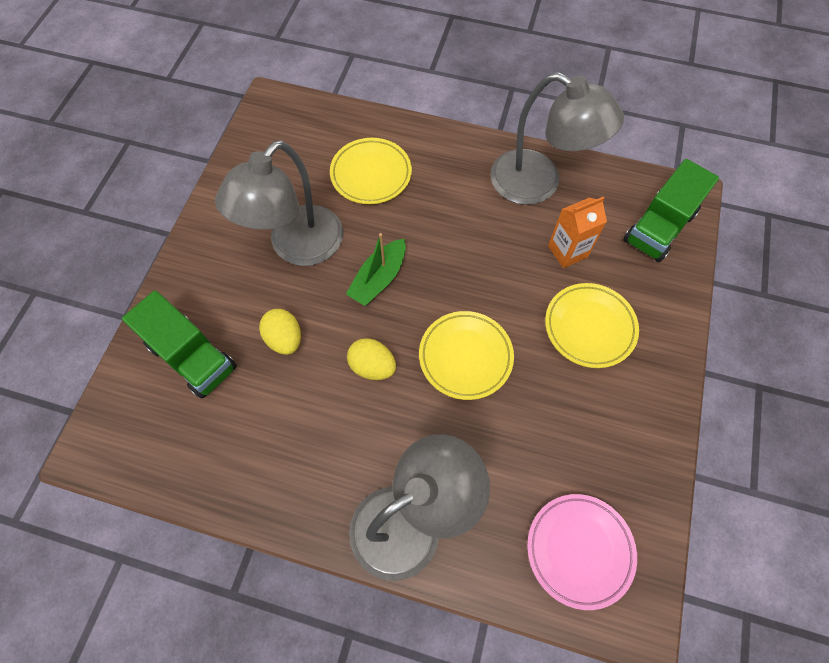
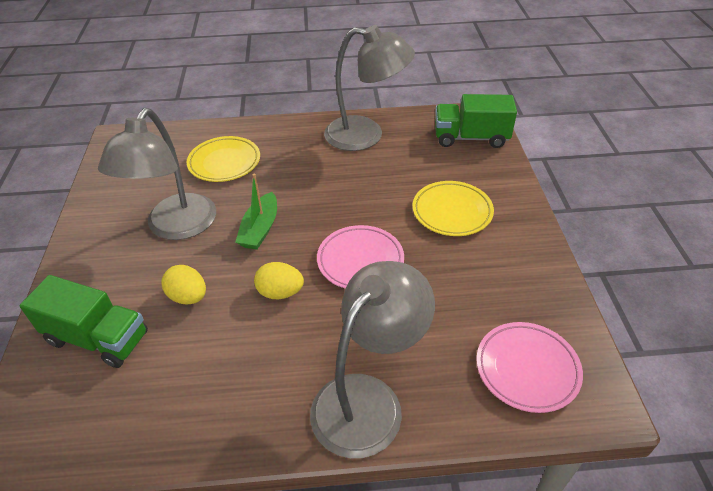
camera: 20 degrees left, 20 degrees down
yellow plate [419,311,514,400] -> pink plate [317,225,404,289]
orange carton [548,197,607,268] -> none
green truck [624,159,719,262] -> green truck turned 75 degrees clockwise [435,94,517,148]

